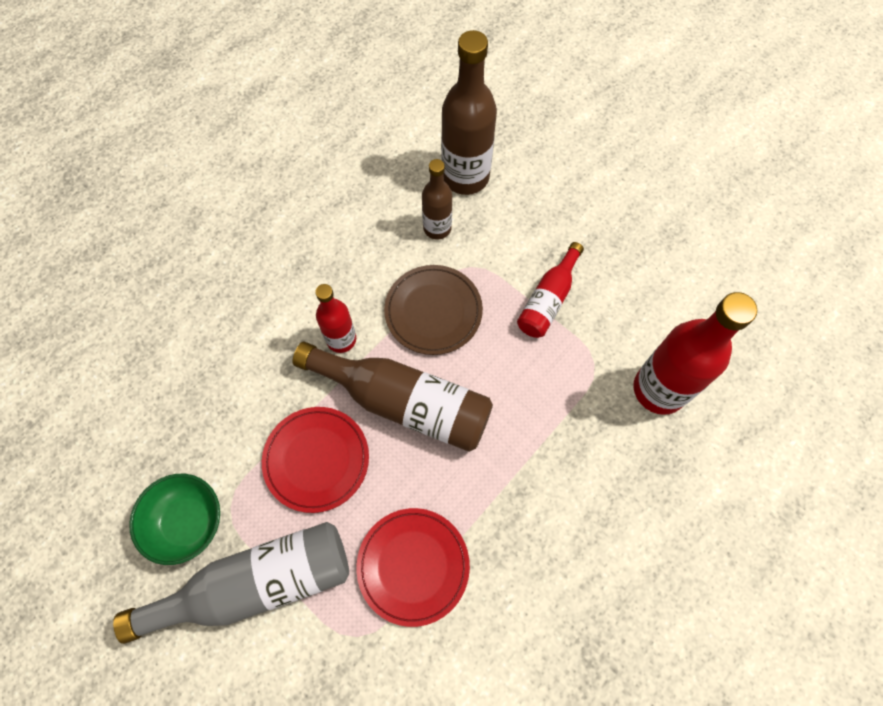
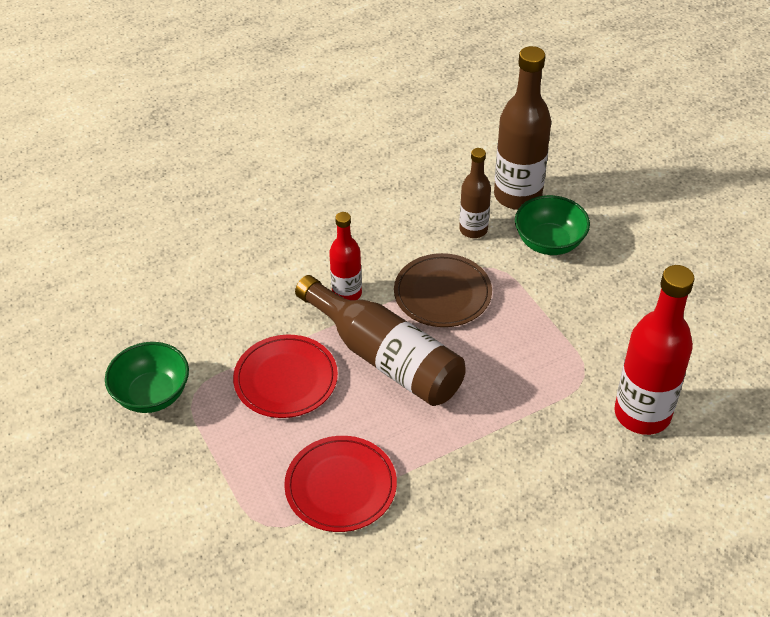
camera: 20 degrees right, 20 degrees down
grey bottle [113,522,349,644] -> none
red bottle [517,242,584,338] -> none
none -> green bowl [515,195,590,255]

